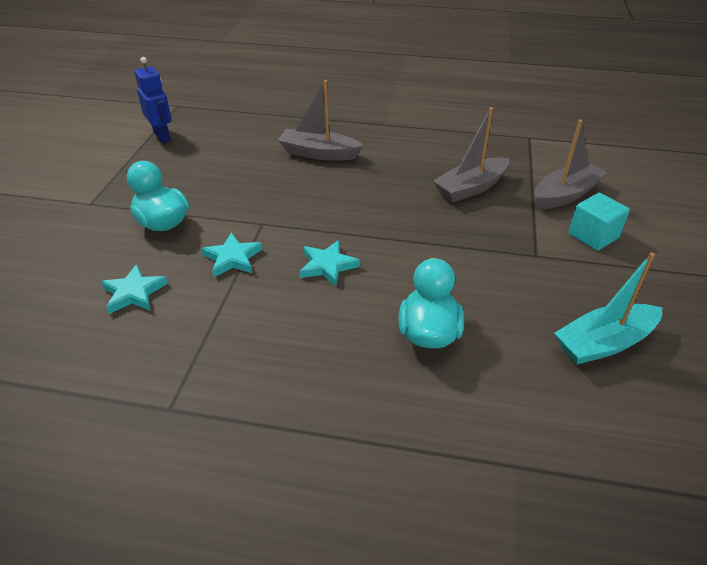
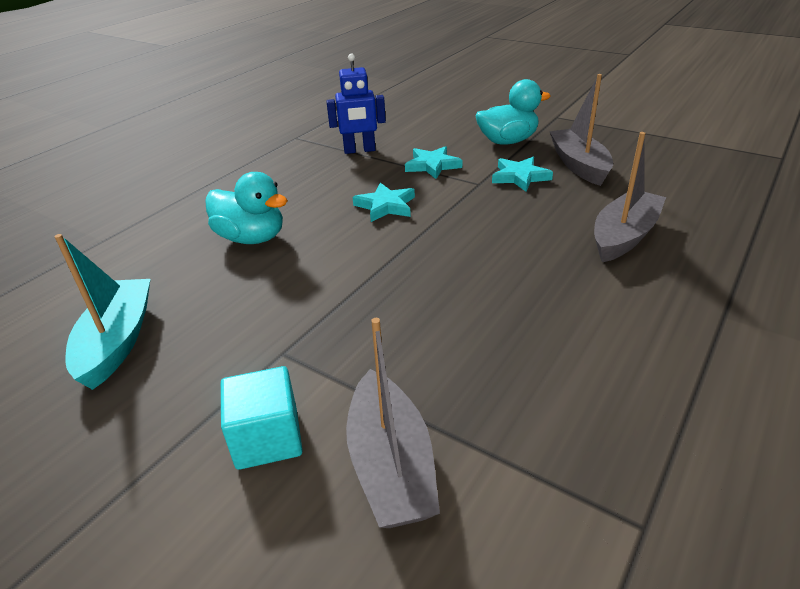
camera: 115 degrees right, 5 degrees down
turquoise star [101,264,168,314] -> turquoise star moved to [492,157,553,192]
blue robot [134,57,172,143] -> blue robot moved to [326,54,386,154]
grey boat [433,107,509,203] -> grey boat moved to [549,74,613,186]

